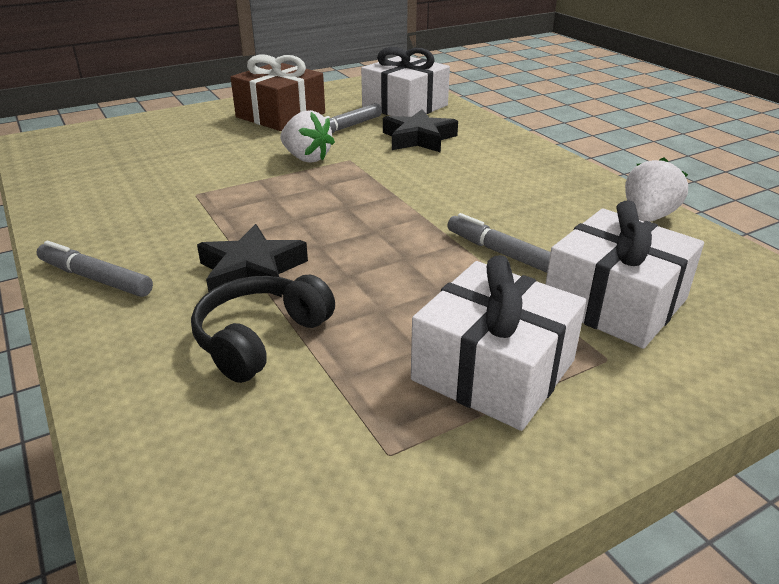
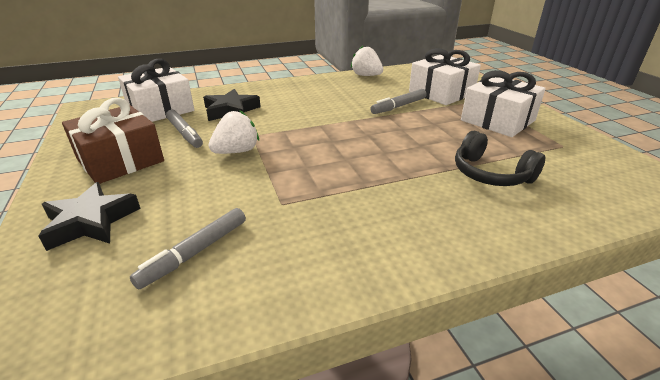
camera: 80 degrees left, 0 degrees up
grey marker [37,241,153,297] -> grey marker moved to [130,208,246,289]
black star [197,224,308,297] -> black star moved to [38,182,141,251]

